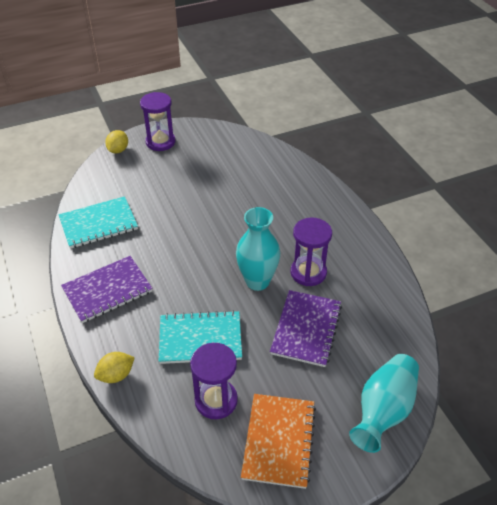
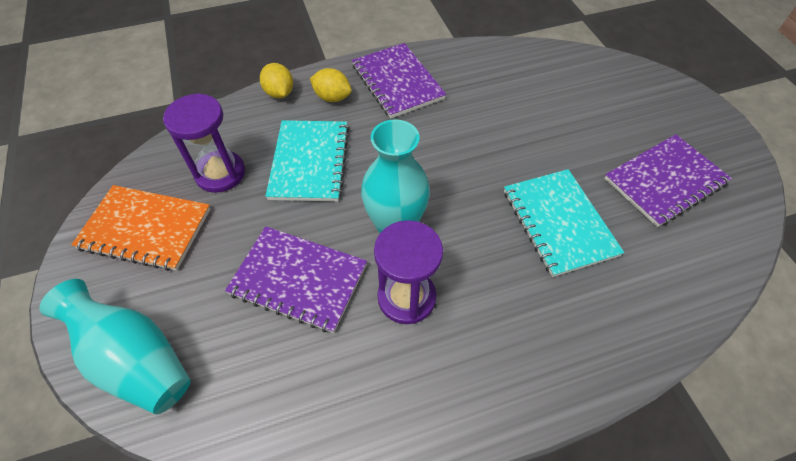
camera: 95 degrees right, 10 degrees up
turquoise notebook [59,196,138,249] -> turquoise notebook moved to [504,169,624,277]
yellow lemon [105,130,128,153] -> yellow lemon moved to [310,68,352,102]
purple hourglass [140,92,175,151] -> none
none -> purple notebook [604,134,732,227]

